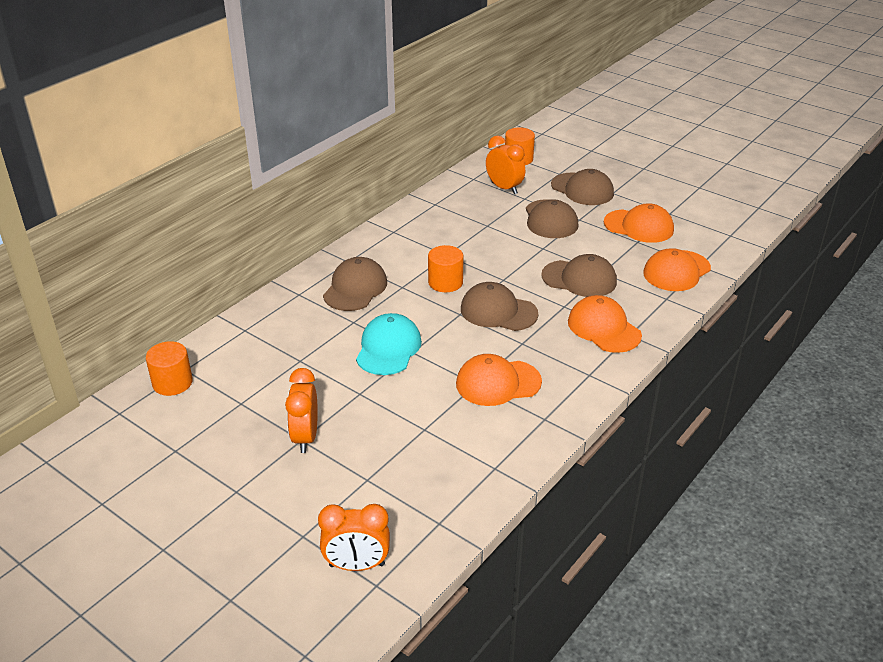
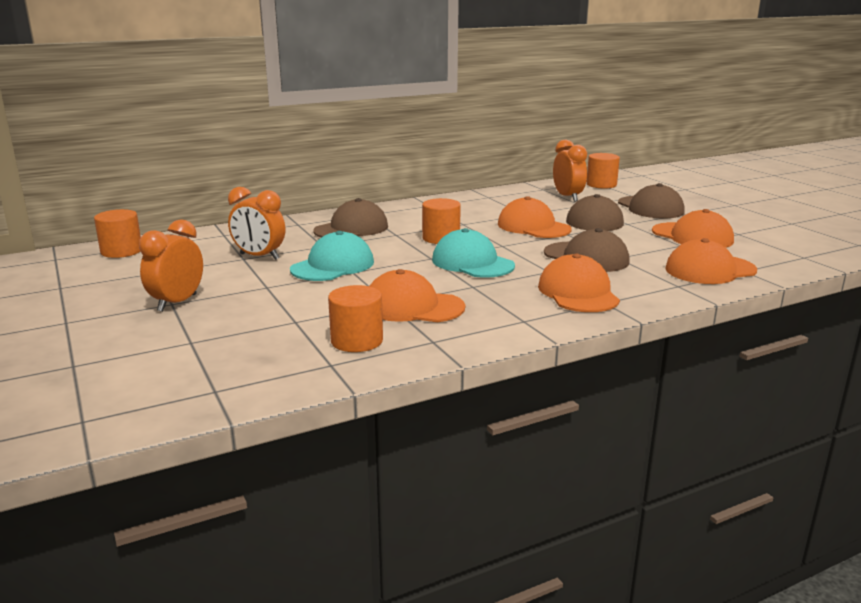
camera: 25 degrees right, 15 degrees down
orange clock [318,504,390,571] -> orange clock moved to [228,187,285,260]
brown cap [461,282,538,331] -> turquoise cap [432,228,515,278]
none -> orange cylinder [328,285,383,352]
none -> orange cap [498,196,572,238]

